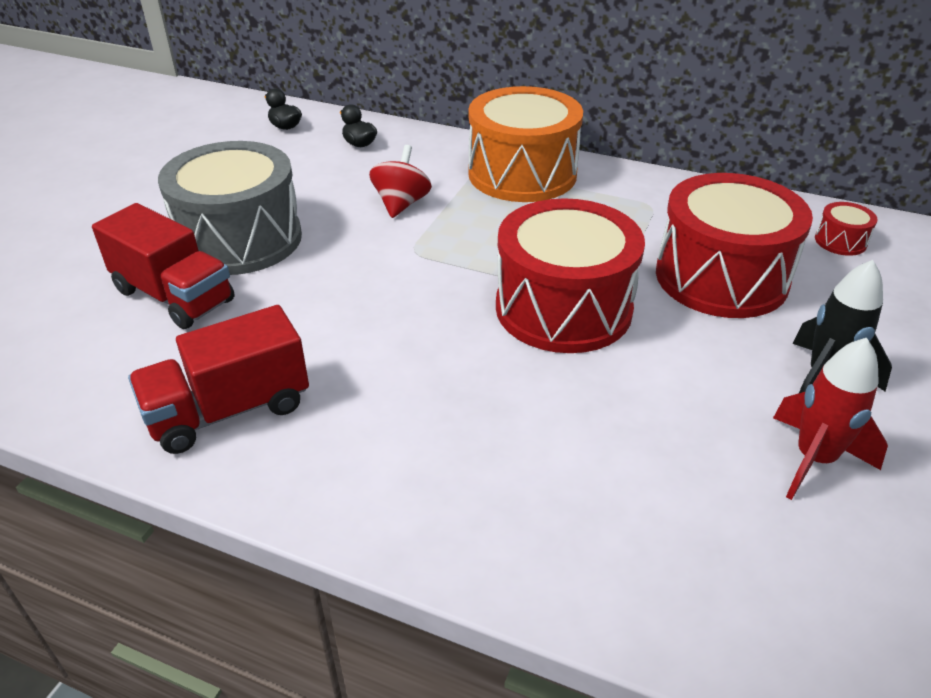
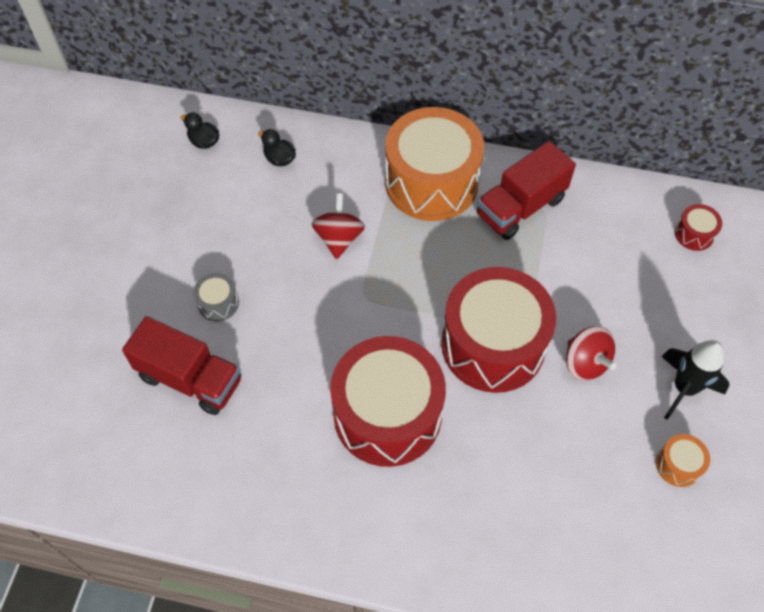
camera: 10 degrees left, 20 degrees up
red truck [128,305,309,454] -> red truck moved to [477,141,576,240]
grey drum [158,141,302,275] -> grey drum [193,273,239,322], size x0.40
red drum [656,173,813,318] -> red drum moved to [330,336,446,467]
red rocket [773,338,888,500] -> orange drum [656,434,710,487]
none -> red spinning top [566,326,616,381]

